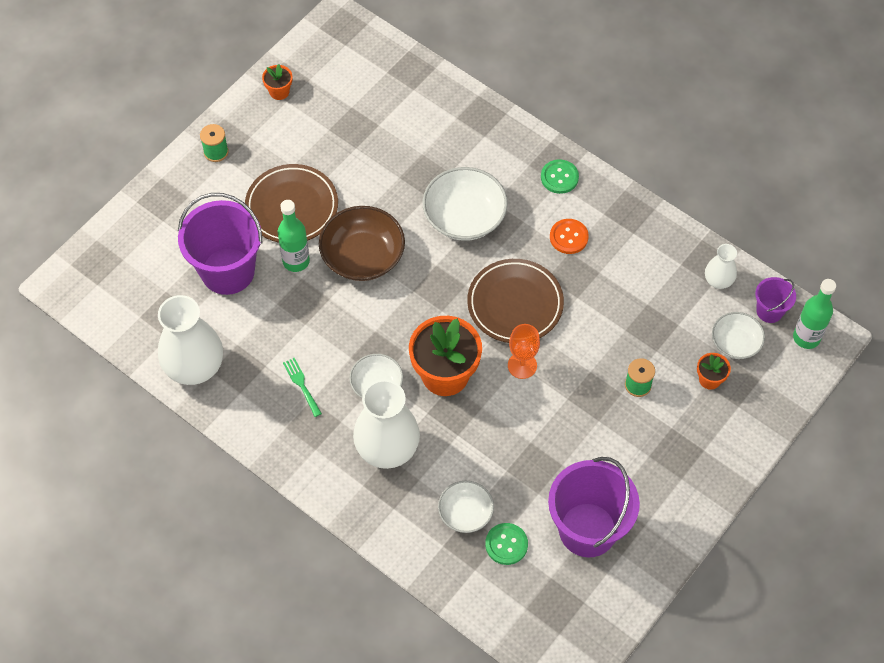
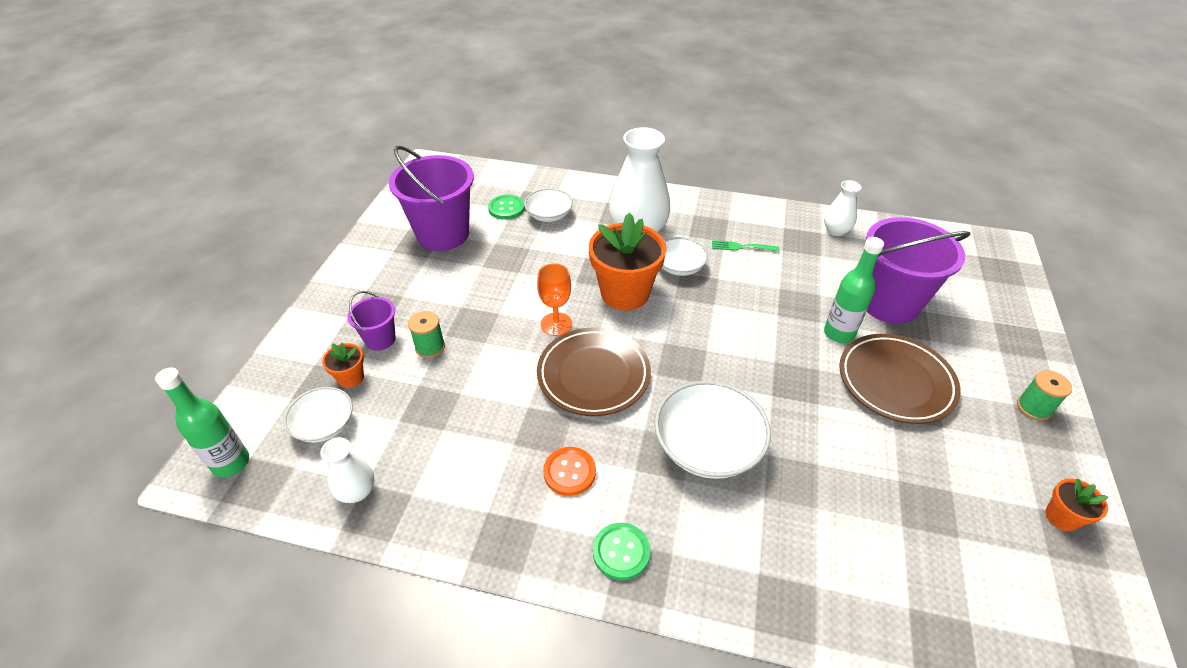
camera: 155 degrees right, 15 degrees down
white vase [158,295,223,385] -> white vase [824,180,861,236], size x0.51
green fork [283,358,322,417] -> green fork turned 150 degrees clockwise [712,240,780,252]
brown bowl [319,206,405,281] -> none
purple bucket [755,277,796,323] -> purple bucket moved to [347,291,396,351]

